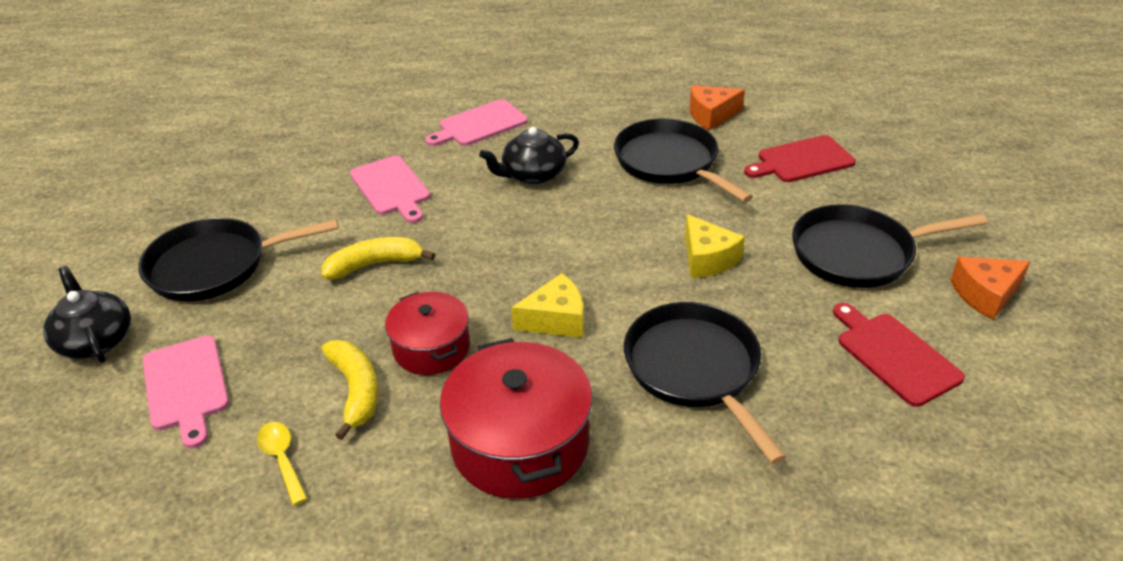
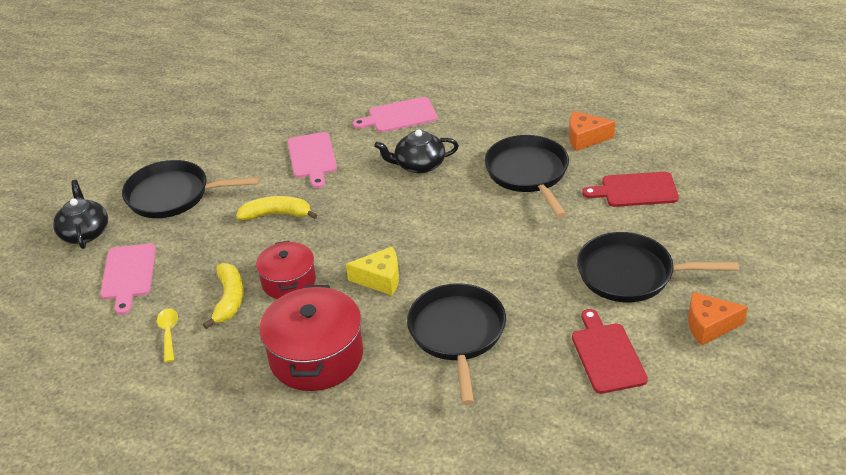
camera: 20 degrees right, 0 degrees up
yellow cheese [685,214,745,278] -> none

